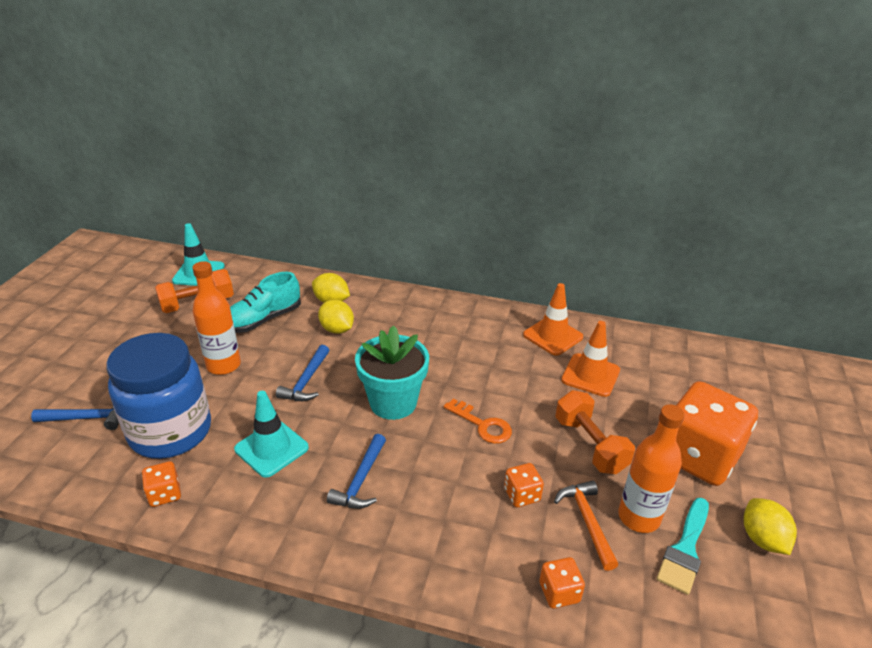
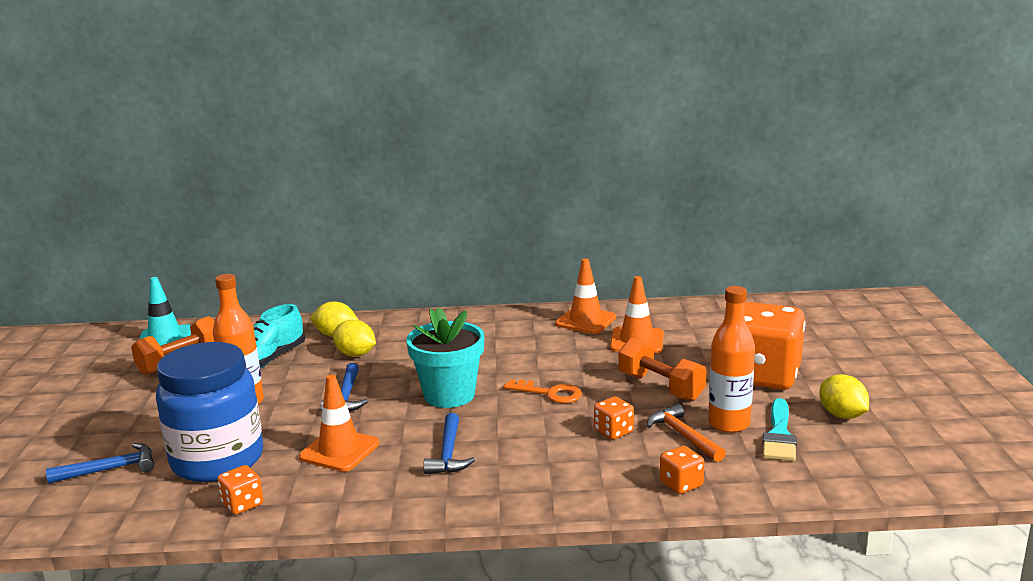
camera: 15 degrees left, 15 degrees down
turquoise traffic cone [234,391,309,478] -> orange traffic cone [299,375,379,472]

